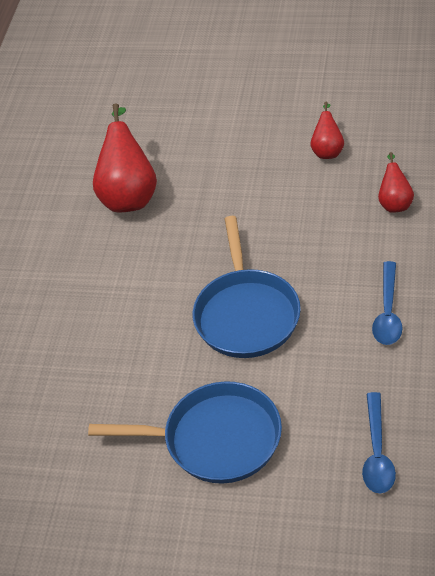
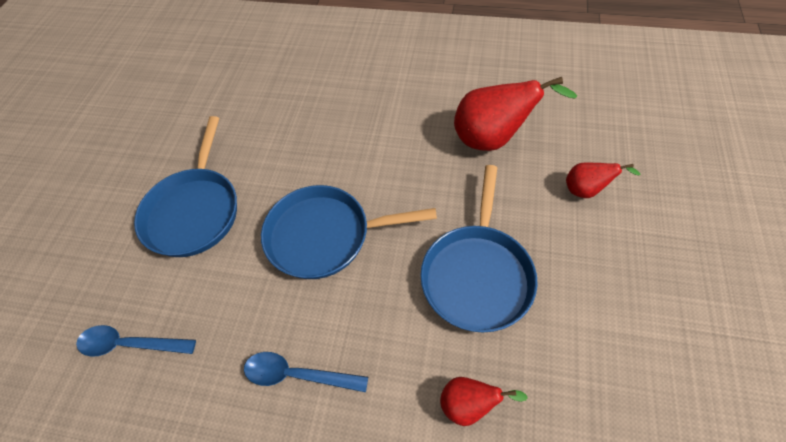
camera: 90 degrees right, 10 degrees up
red pear [311,102,344,159] -> red pear moved to [566,163,640,198]
none -> blue pan [420,165,538,333]

